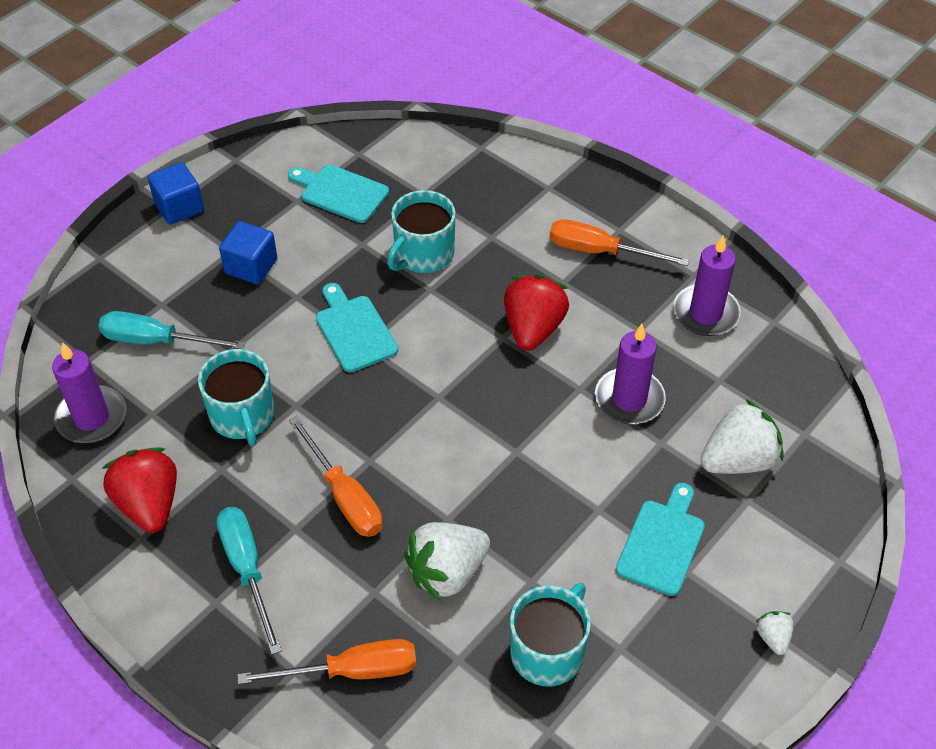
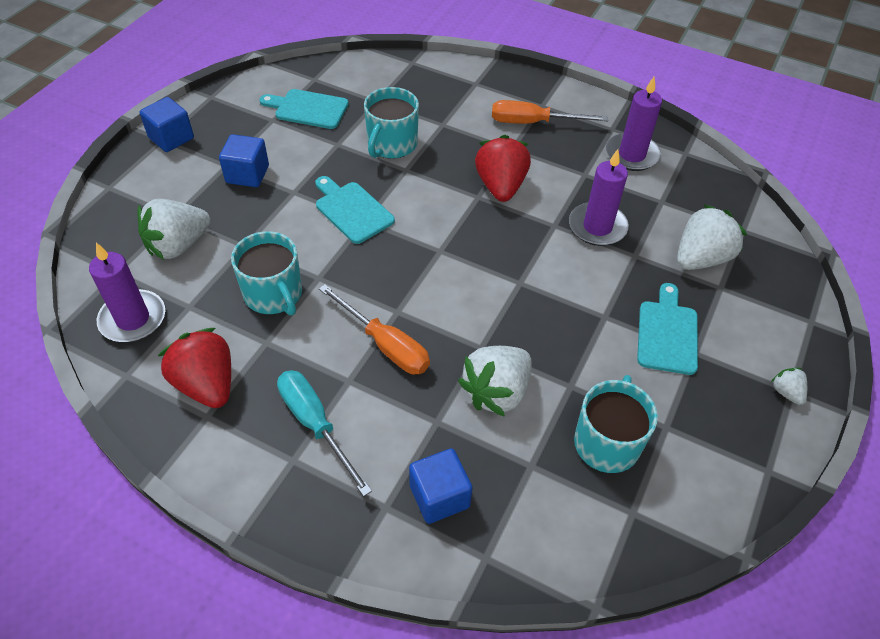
camera: 15 degrees left, 0 degrees up
turquoise screwdriver [99,311,246,349] -> white strawberry [137,199,210,260]
orange screwdriver [237,639,416,684] -> blue cube [409,448,473,524]

